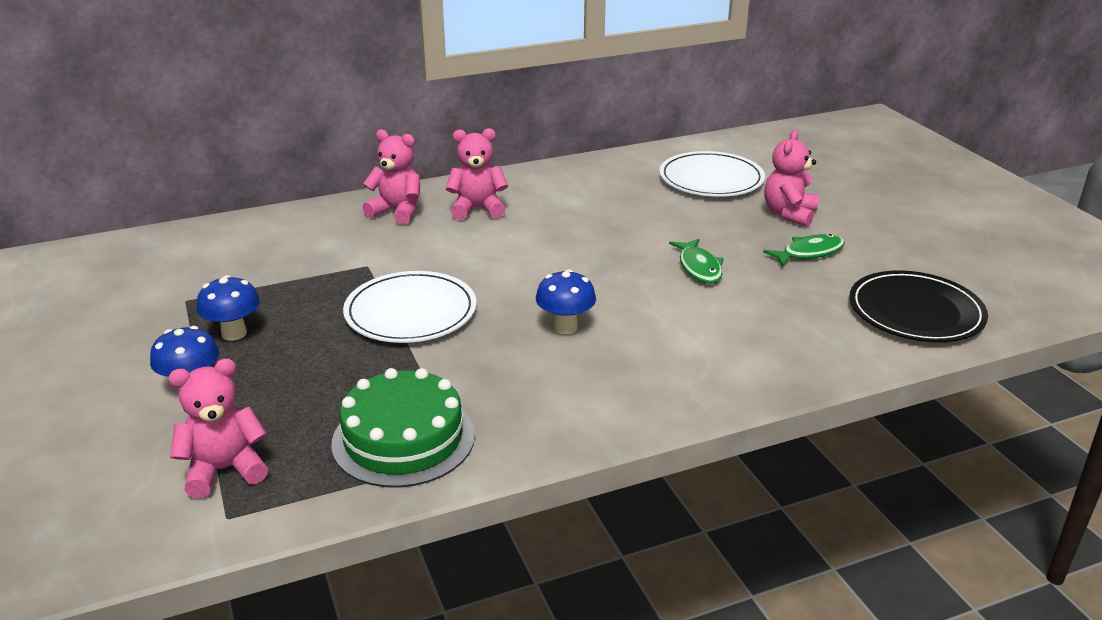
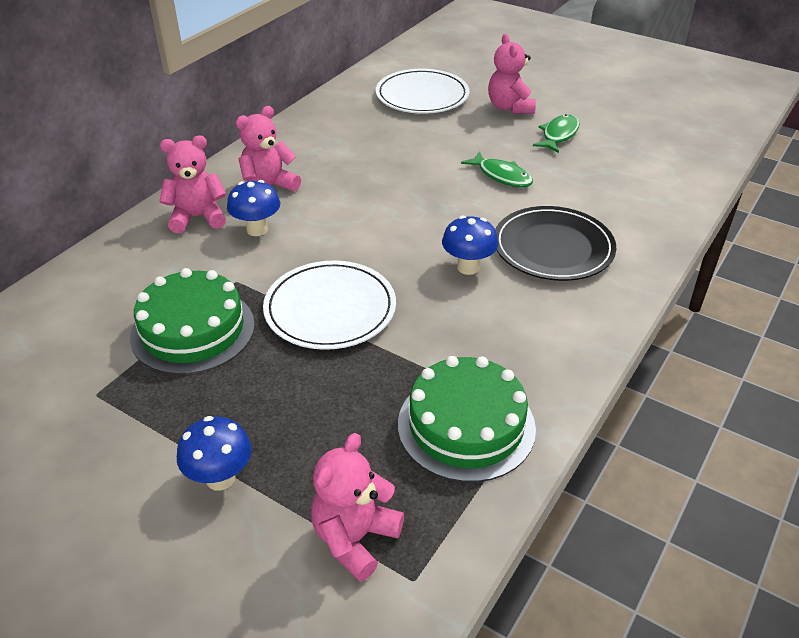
camera: 35 degrees left, 10 degrees up
blue mushroom [196,275,260,341] -> blue mushroom moved to [227,180,280,236]
black plate [849,270,988,342] -> black plate moved to [495,206,616,281]
none -> green cake [130,268,255,375]

